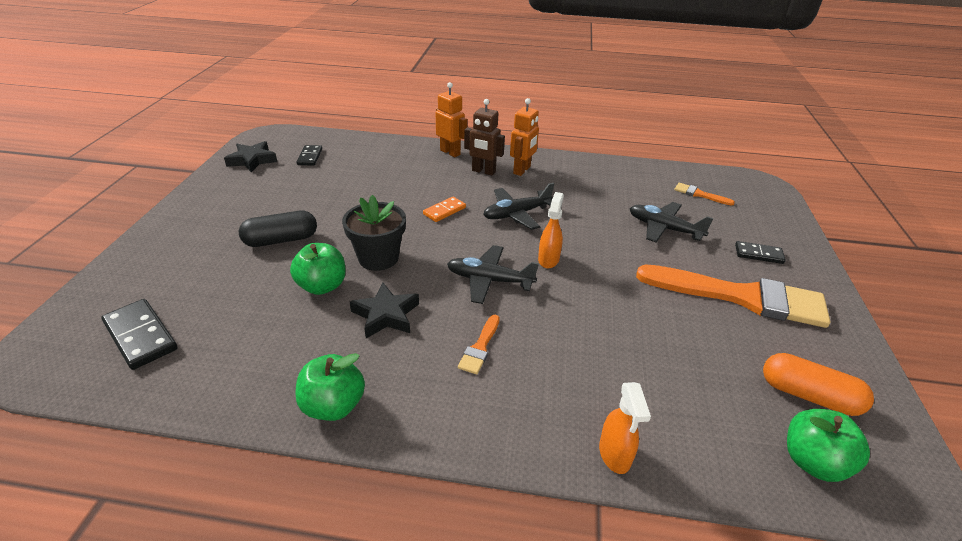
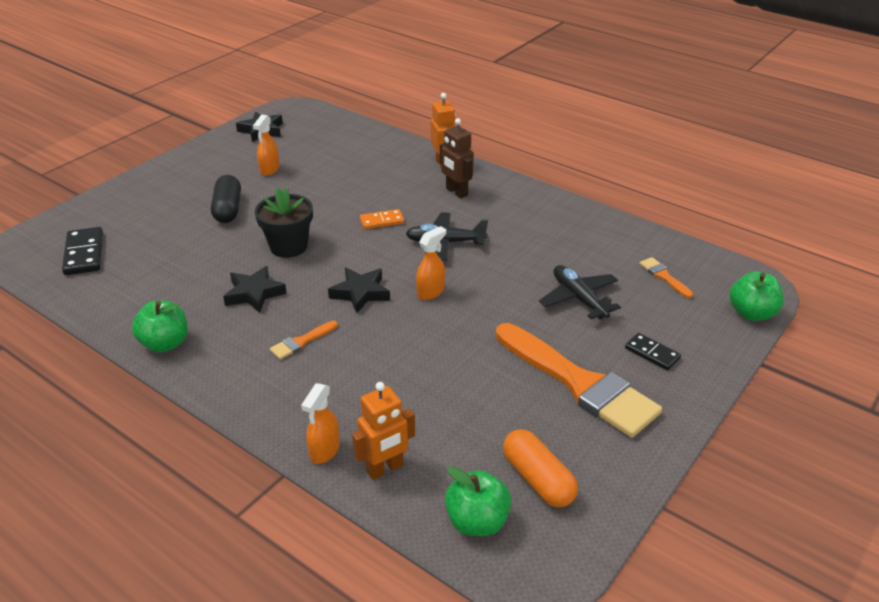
camera: 30 degrees right, 0 degrees up
black capsule [239,211,317,247] -> black capsule turned 75 degrees clockwise [211,175,241,223]
green apple [290,243,346,295] -> green apple moved to [730,271,784,321]
black domino [296,145,322,166] -> none
black plane [447,245,539,304] -> black star [328,268,390,313]
orange robot [510,98,539,176] -> orange robot moved to [352,382,415,480]
none -> orange spray bottle [253,115,280,176]

